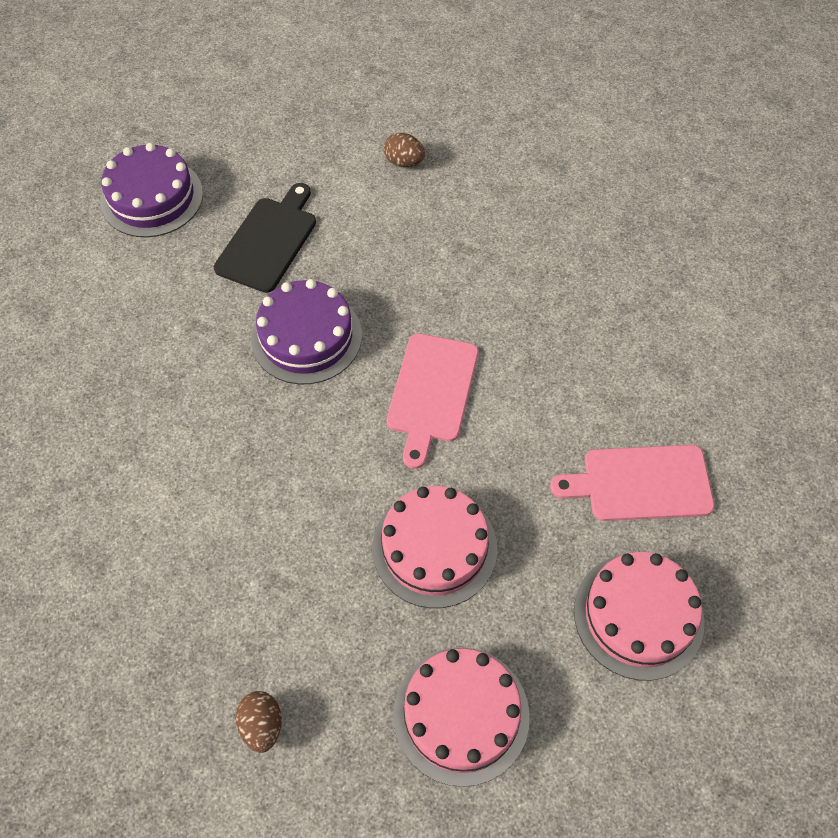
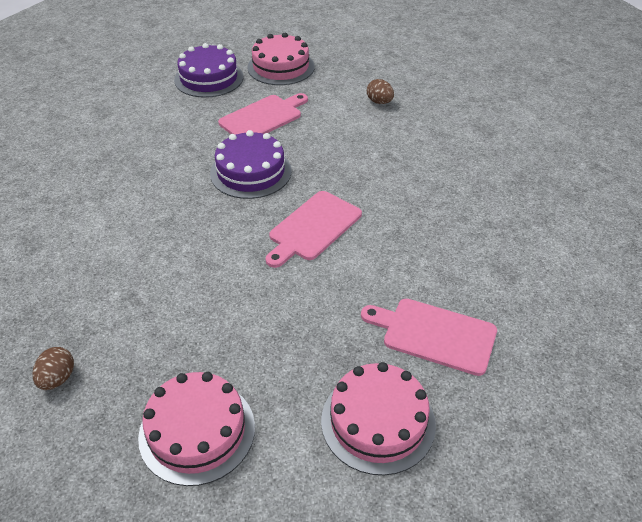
camera: 25 degrees right, 15 degrees down
black cutting board [214,183,316,293] -> pink cutting board [218,93,308,135]
pink cake [373,486,497,608] -> pink cake moved to [247,33,315,85]

